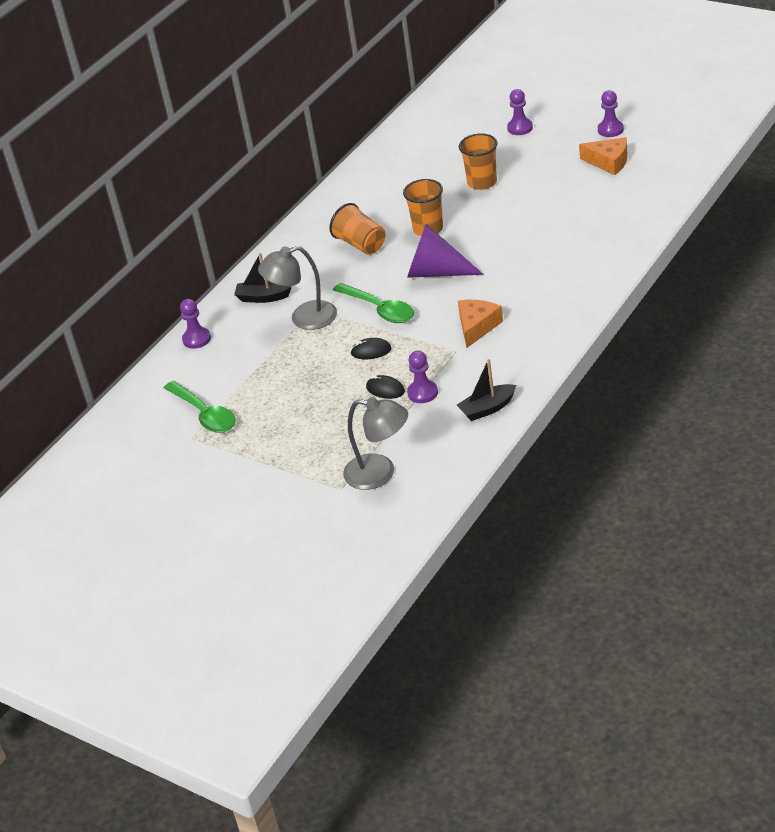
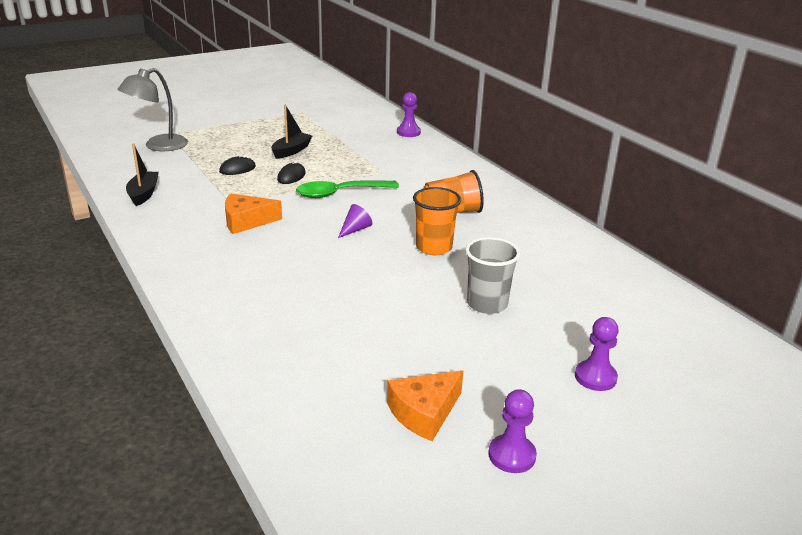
camera: 110 degrees right, 10 degrees down
green spoon [164,381,236,433] -> none
black boat [234,253,292,303] -> black boat moved to [271,105,312,159]
grey lamp [258,246,337,330] -> none
purple cone [407,224,484,278] -> purple cone [338,204,372,238], size x0.46
purple pawn [407,351,438,403] -> none
orange cheese [458,300,503,348] -> orange cheese turned 120 degrees clockwise [225,193,282,234]
orange cup [459,133,498,190] -> grey cup [465,237,520,314]

